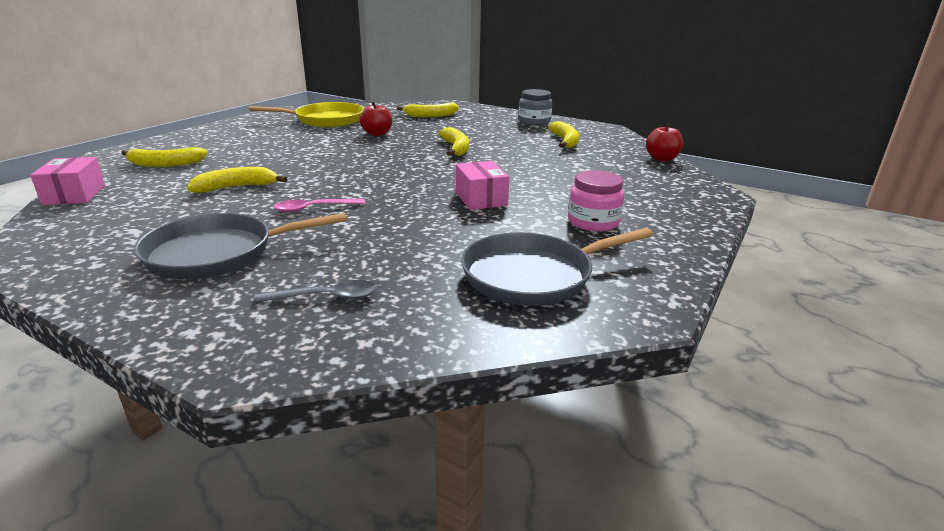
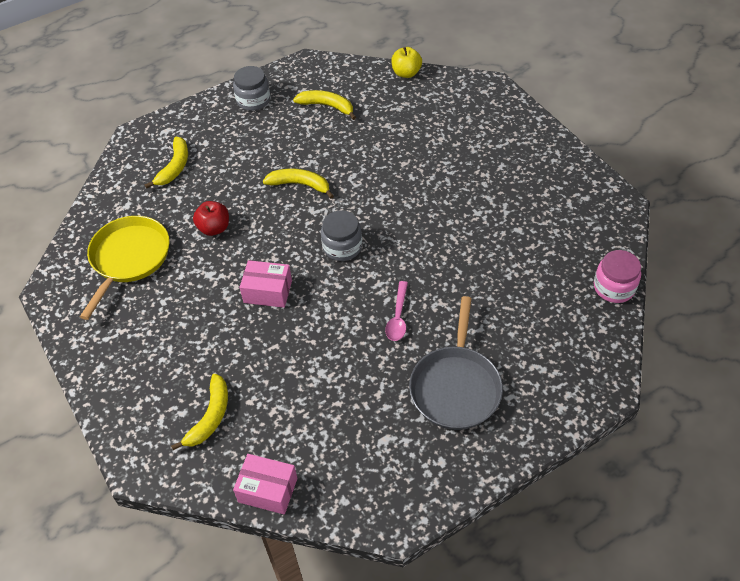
camera: 60 degrees left, 25 degrees up
yellow banana [187,167,288,193] -> none
grey spoon [253,280,377,303] -> none
pink box [456,161,509,210] -> pink box moved to [240,260,292,308]
grey pan [461,228,653,306] -> none
pink jar [568,170,625,232] -> pink jar moved to [594,250,641,303]
red apple [646,123,683,161] -> yellow apple [391,47,422,78]
none -> grey jar [321,210,362,261]

